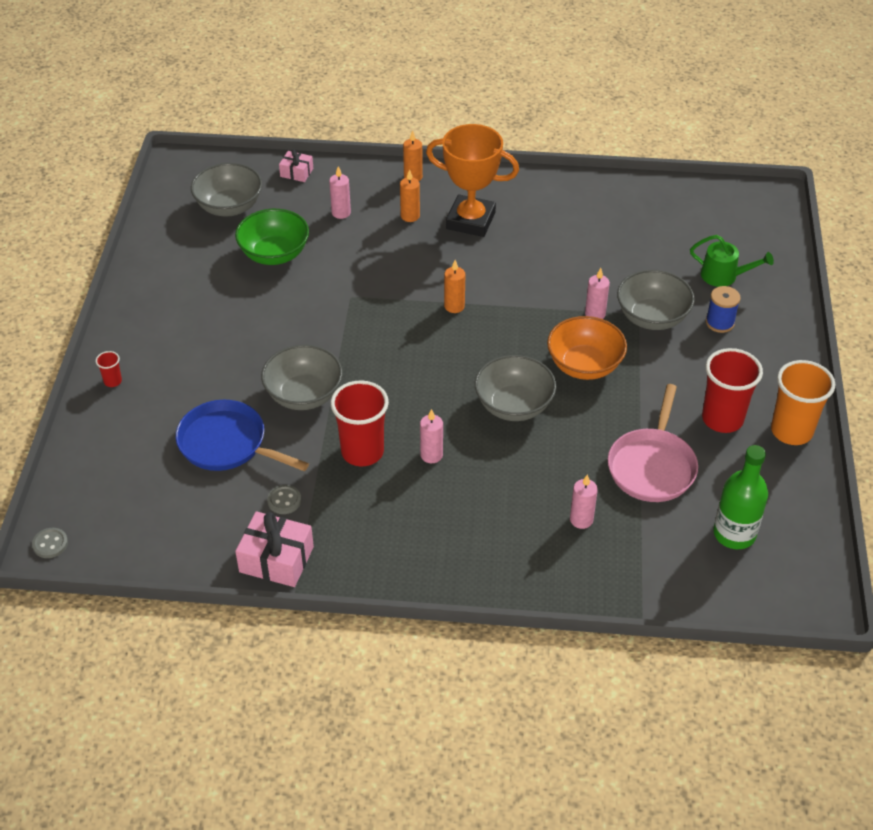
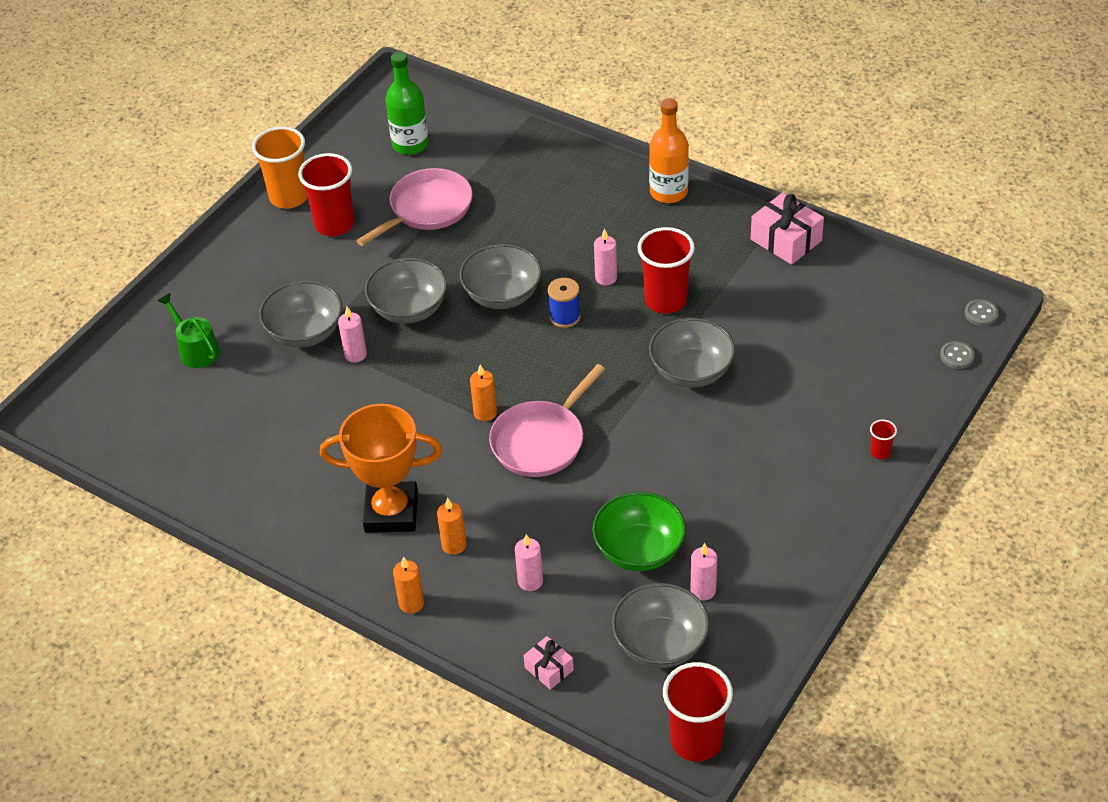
camera: 150 degrees left, 0 degrees up
blue pan [176,400,309,471] -> none
grey button [267,485,301,514] -> grey button moved to [940,341,975,369]
orange trophy [426,124,519,237] -> orange trophy turned 45 degrees counterclockwise [320,404,442,533]
orange bowl [547,316,627,380] -> grey bowl [365,258,447,324]
pink candle [570,474,598,529] -> pink candle moved to [691,543,717,600]
blue spool [706,286,741,333] -> blue spool moved to [548,278,581,328]
none -> pink pan [489,364,605,477]
none -> orange bottle [649,98,689,203]
none -> red cup [663,662,733,762]

